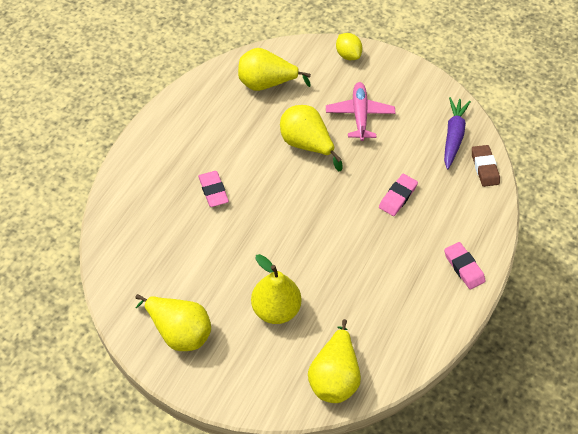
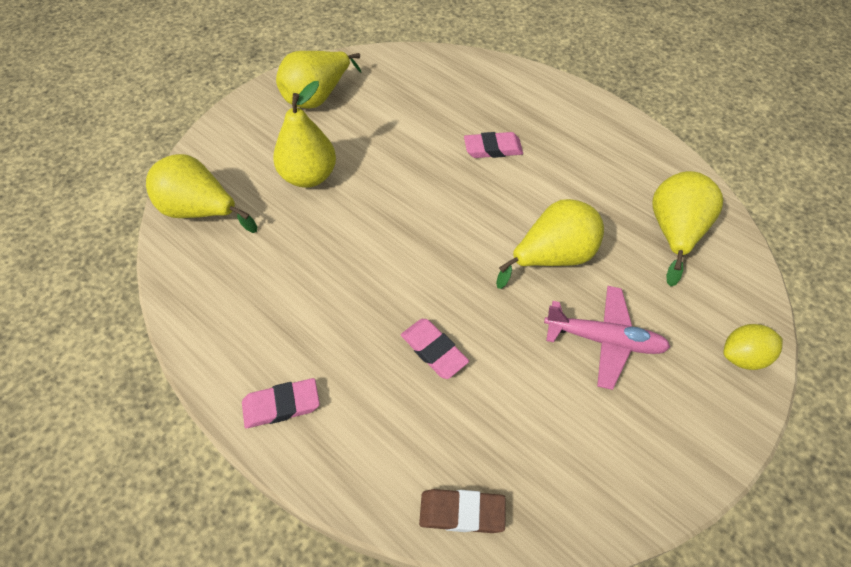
camera: 105 degrees right, 0 degrees up
purple carrot [444,97,471,169] -> none

